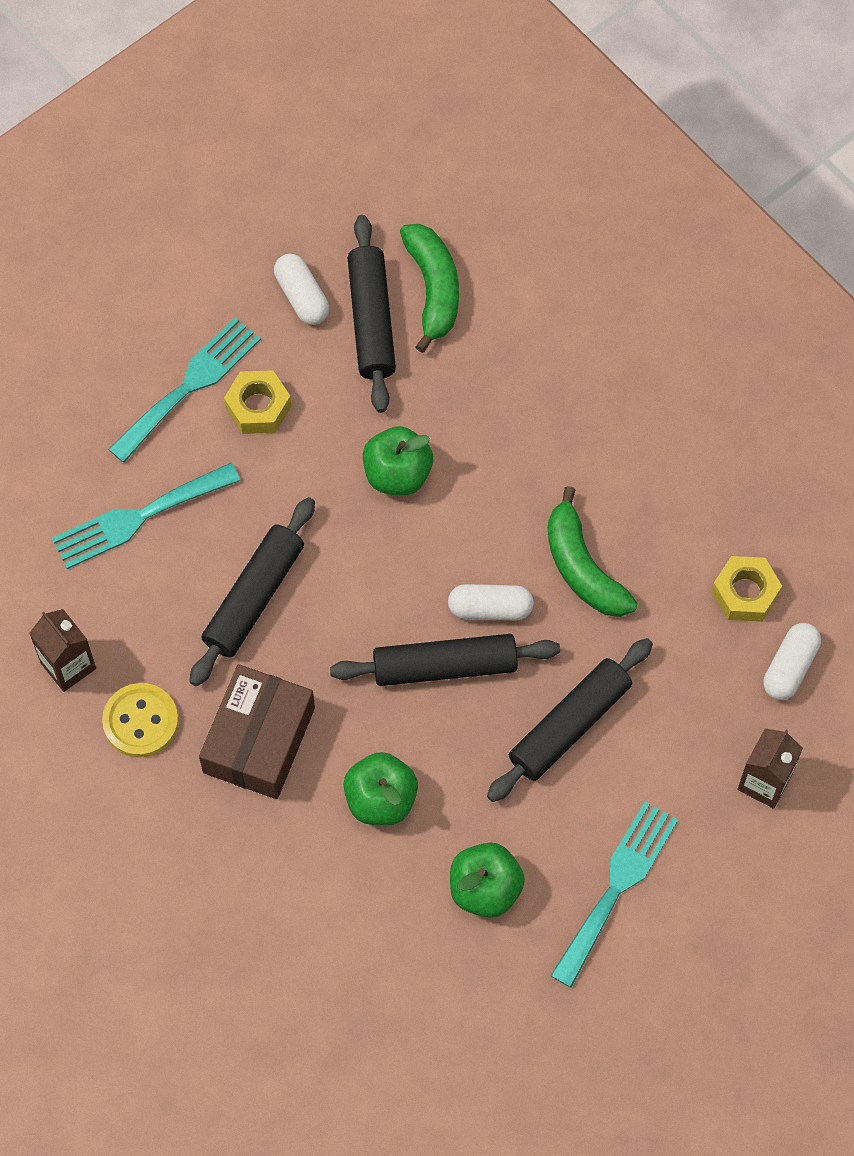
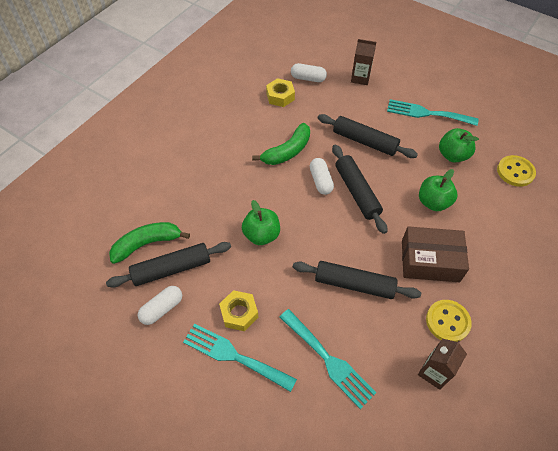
camera: 105 degrees left, 10 degrees down
none -> yellow button [497,155,536,187]

